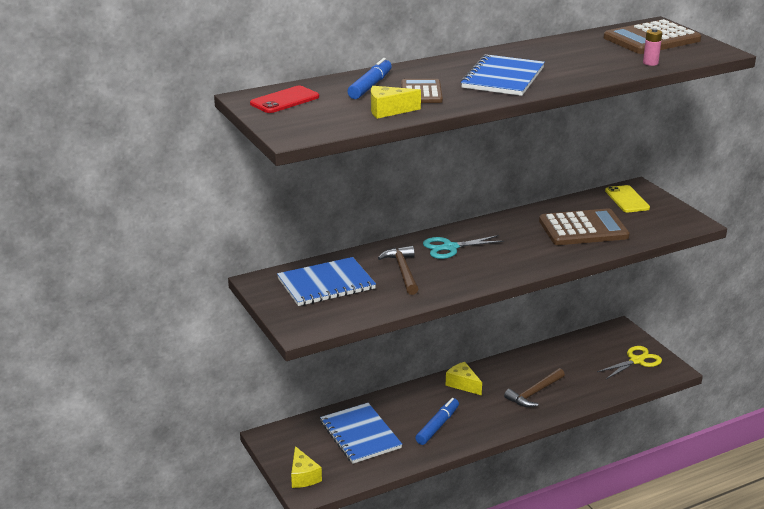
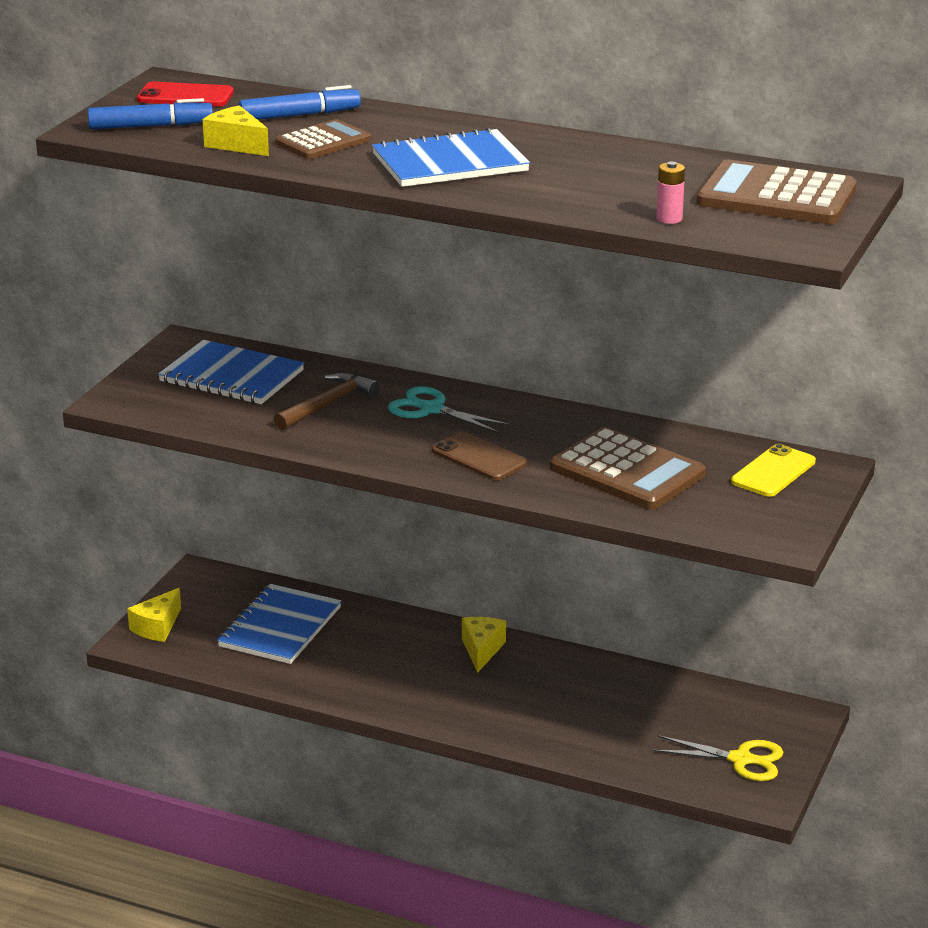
camera: 50 degrees right, 0 degrees up
blue marker [415,398,459,445] -> blue marker moved to [88,98,213,129]
brown hammer [504,368,565,407] -> none
none -> brown phone [432,432,527,480]

